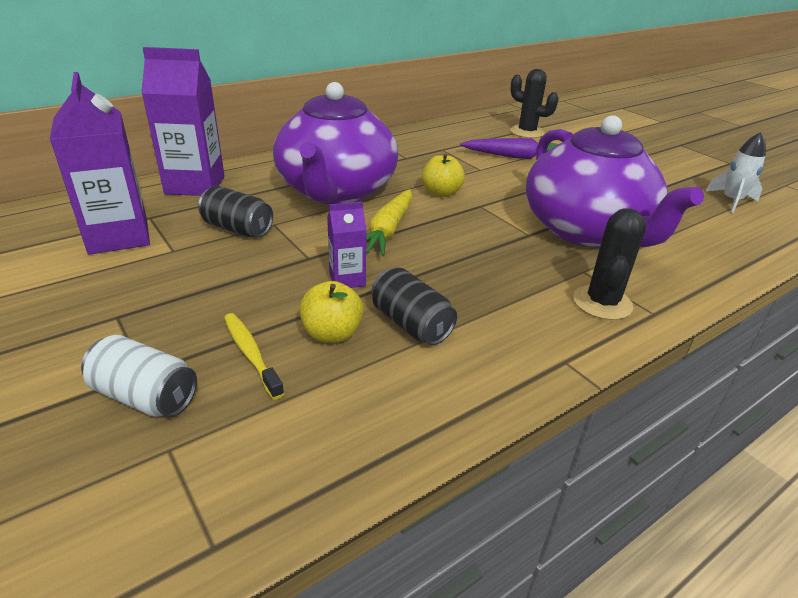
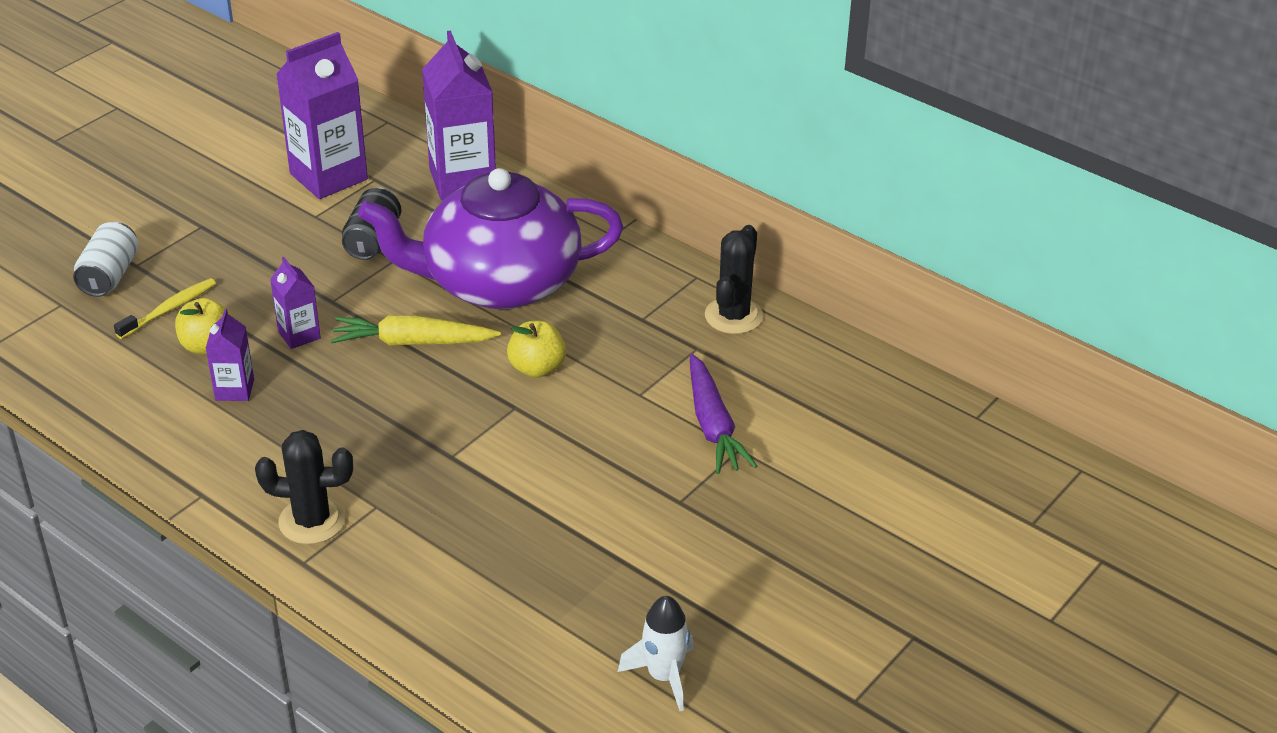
camera: 75 degrees right, 5 degrees up
black can [372,268,457,345] -> purple carton [206,309,254,401]
black cactus [510,69,559,138] -> black cactus moved to [705,225,763,334]
purple teapot [526,115,704,247] -> none

